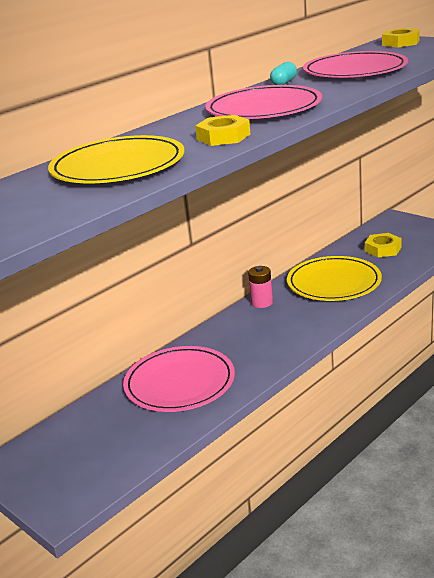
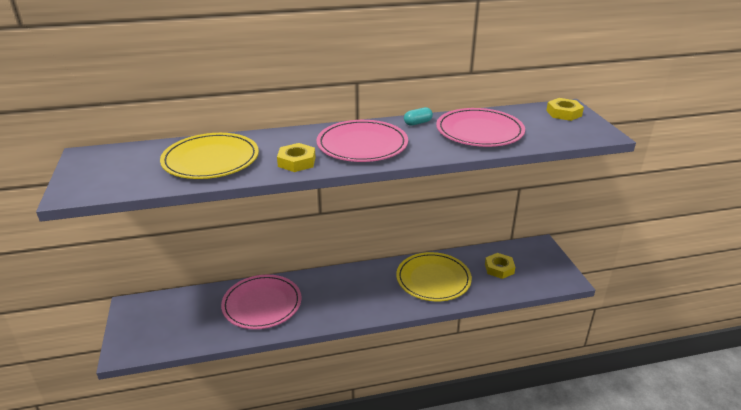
camera: 30 degrees right, 5 degrees up
pink battery [248,266,273,308] -> none

